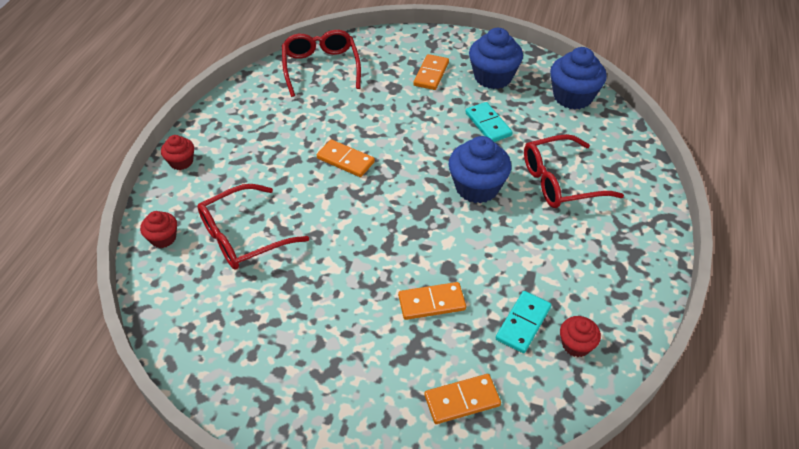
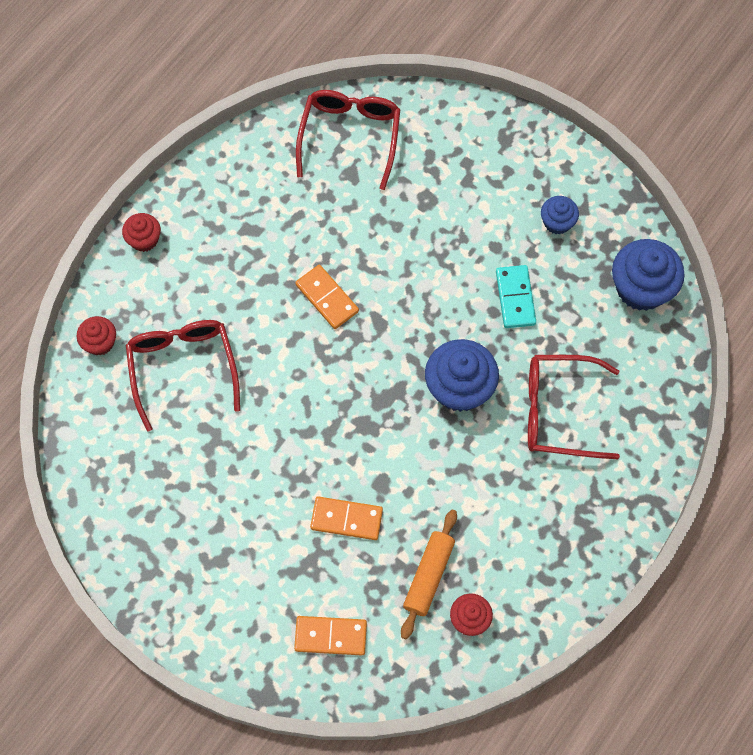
camera: 20 degrees right, 20 degrees up
red glasses [197,184,309,270] -> red glasses turned 90 degrees clockwise [126,320,240,432]
orange domino [413,54,449,90] -> none
blue cupcake [469,28,523,89] -> blue cupcake [541,196,579,235], size x0.55
turquoise domino [496,291,551,353] -> orange rolling pin [401,510,457,639]

